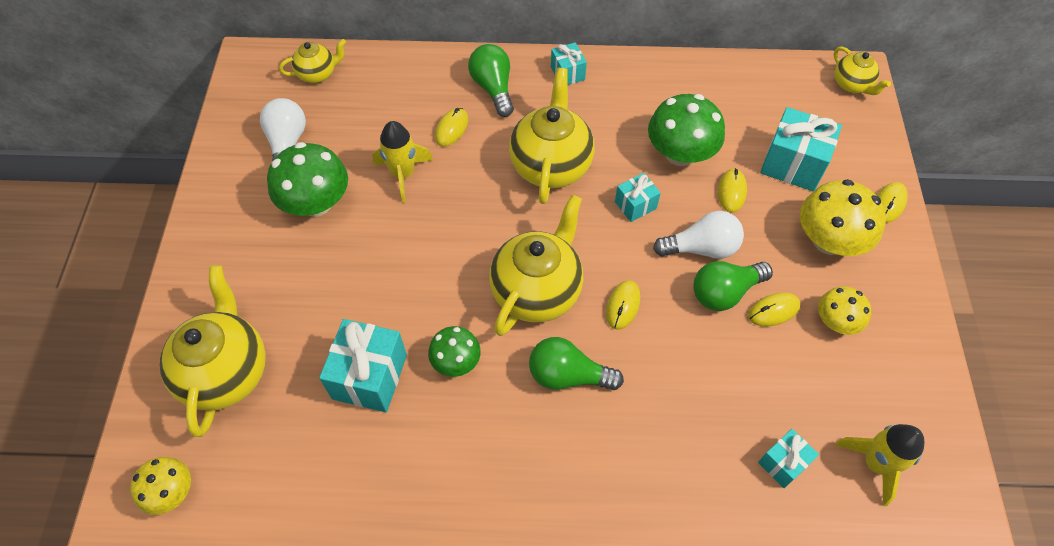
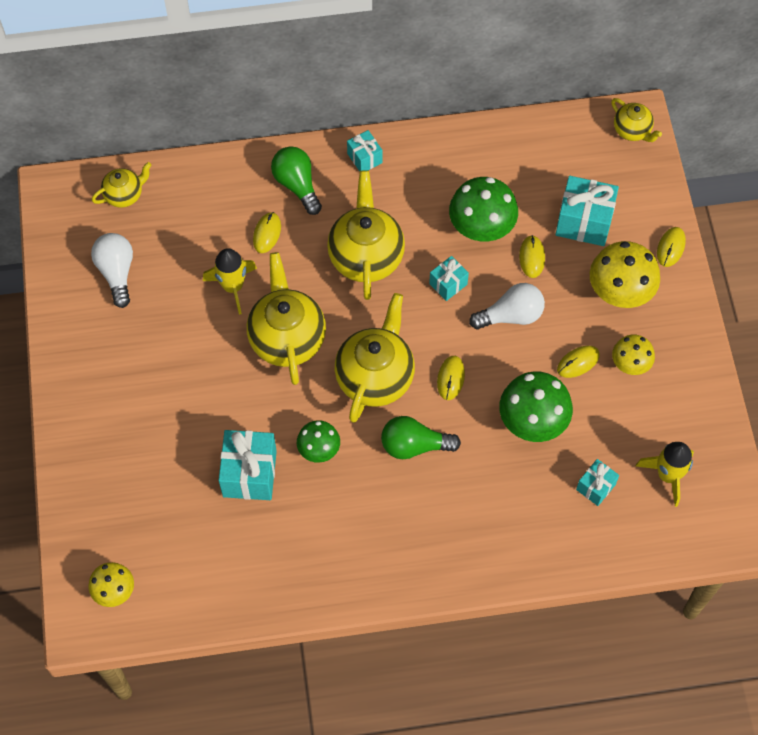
camera: 10 degrees left, 5 degrees up
yellow teapot [159,265,266,437] -> yellow teapot moved to [247,252,326,385]
green mushroom [267,142,348,217] -> green mushroom moved to [499,371,573,442]
green light bulb [694,261,773,311] -> none

